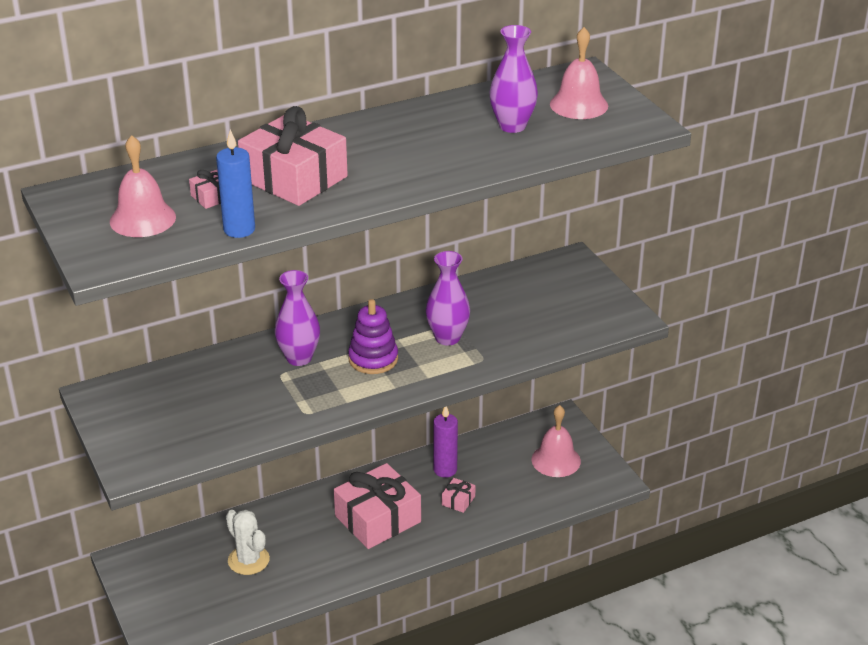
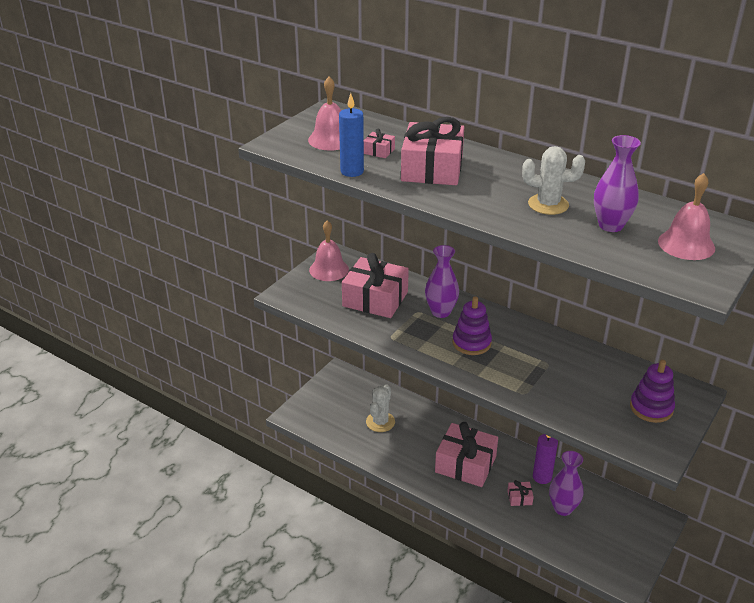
camera: 60 degrees right, 0 degrees up
purple vase [426,251,470,346] -> purple vase moved to [549,451,584,516]
pink bell [531,405,581,477] -> pink bell moved to [309,220,349,281]
none -> pink gift [342,253,409,318]
none -> white cactus [522,146,585,215]
none -> purple stacking toy [630,360,675,423]

